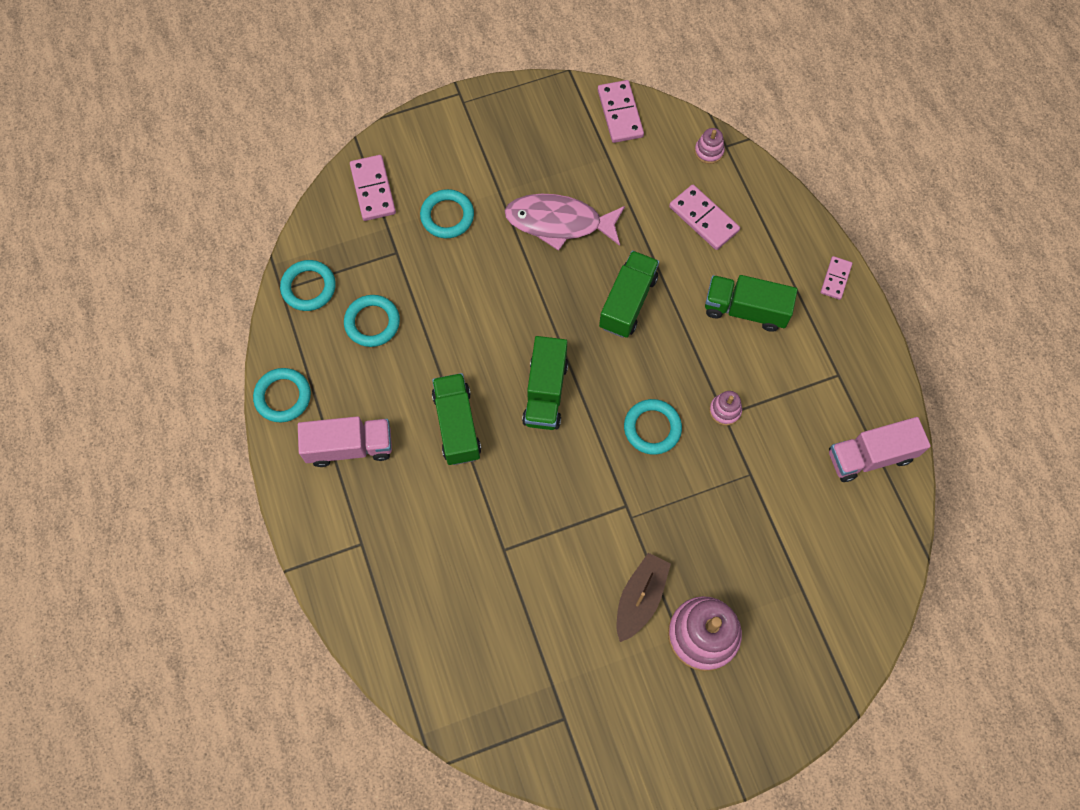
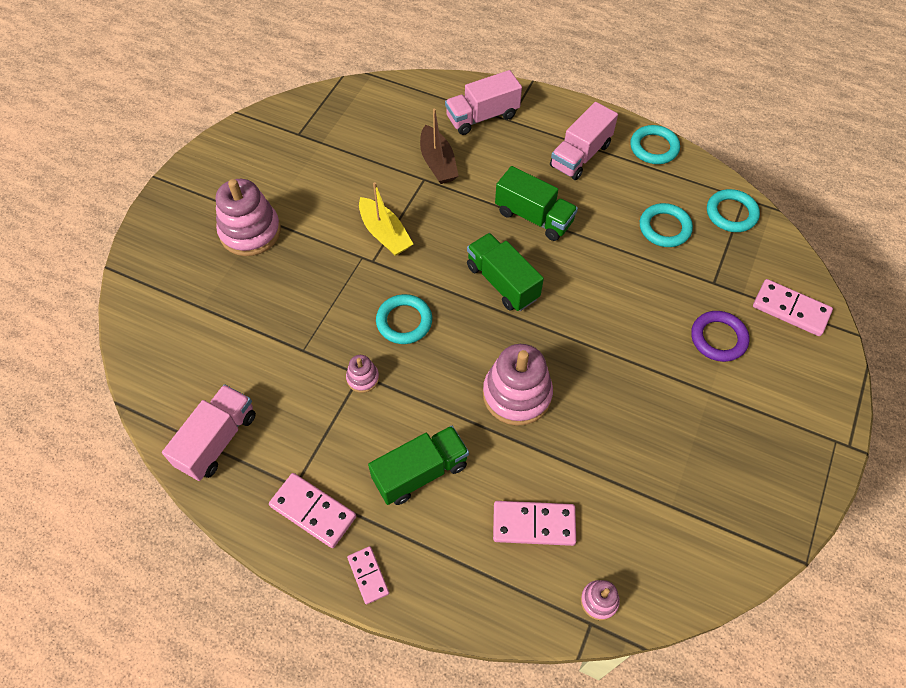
camera: 135 degrees right, 10 degrees down
turquoise ring [420,189,474,238] -> purple ring [691,311,750,362]
pink fish [505,194,625,251] -> none
pink domino [598,80,644,143] -> pink domino moved to [269,473,356,548]
green truck [599,251,659,338] -> pink stacking toy [483,344,553,426]
brown boat [616,553,671,642] -> brown boat moved to [420,108,459,184]
none -> yellow boat [359,182,413,256]
none -> pink truck [445,70,522,135]

